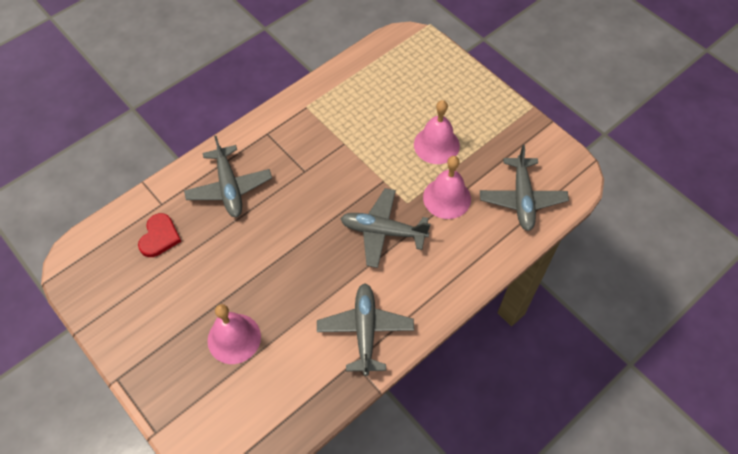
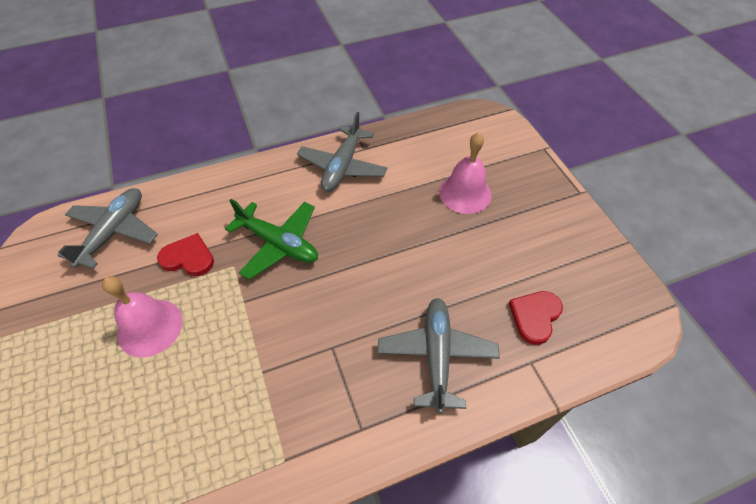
camera: 160 degrees left, 5 degrees down
grey plane [340,188,431,268] -> green plane [225,199,318,280]
pink bell [423,156,471,219] -> red heart [157,233,214,276]

